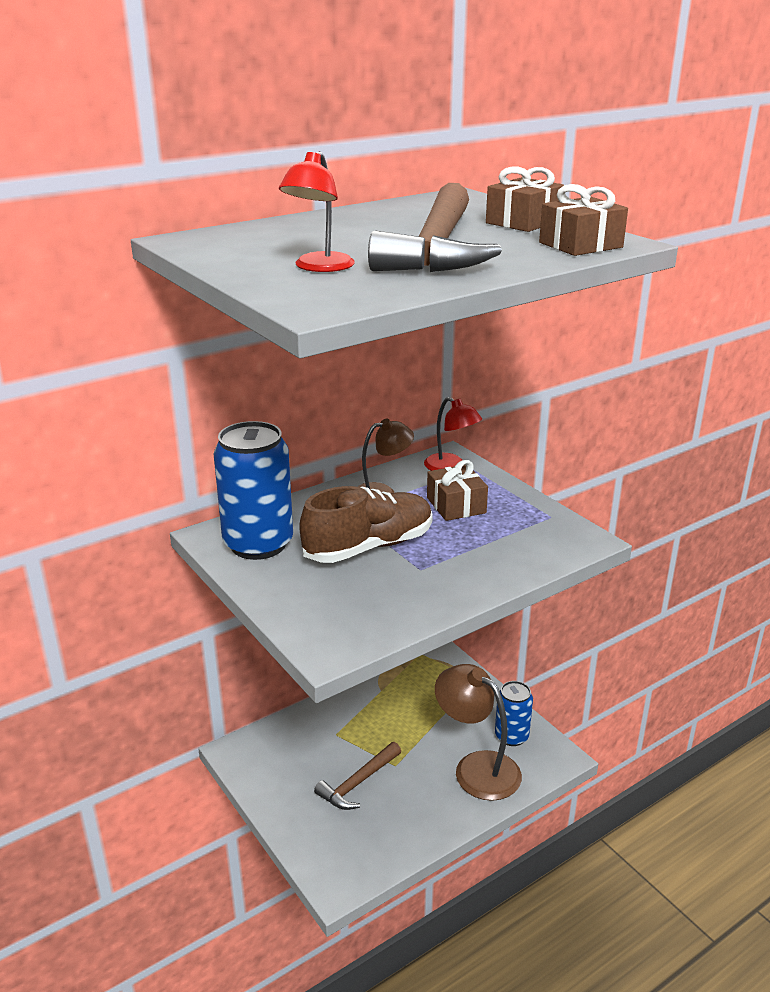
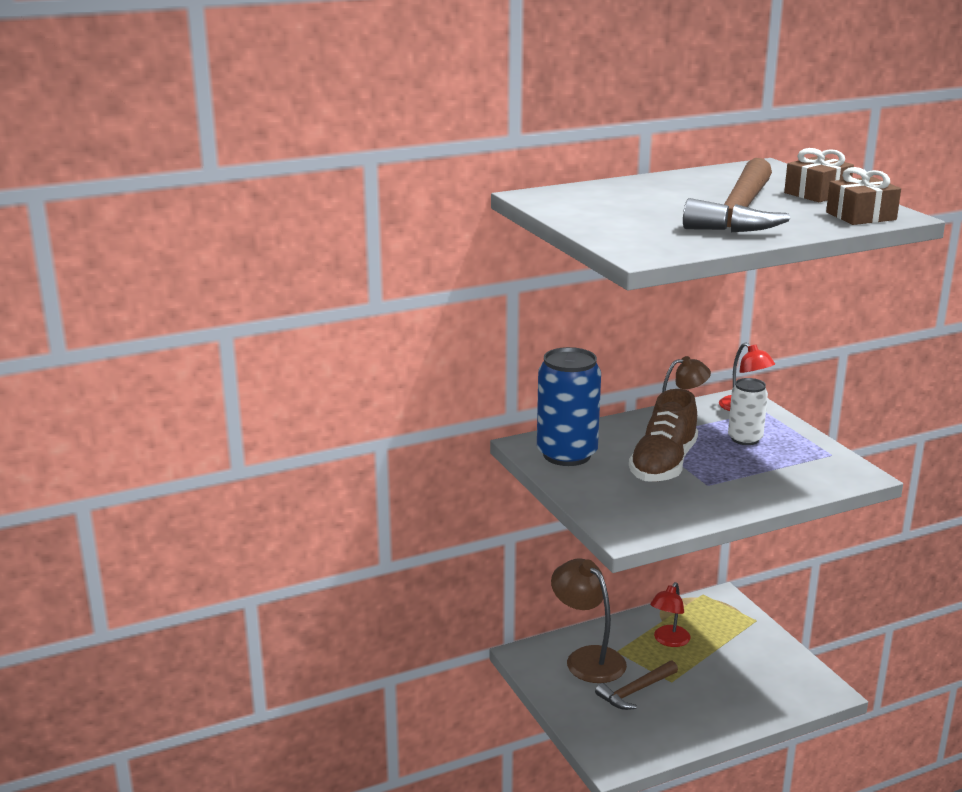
camera: 10 degrees right, 5 degrees down
red lamp [279,151,355,272] -> red lamp moved to [650,582,690,647]
brown shoe [300,486,433,563] -> brown shoe turned 135 degrees clockwise [629,389,698,482]
brown gift [427,460,488,521] -> white can [728,378,768,445]
brown lamp [435,664,522,801] -> brown lamp moved to [551,558,627,683]
blue can [495,681,533,746] -> none

